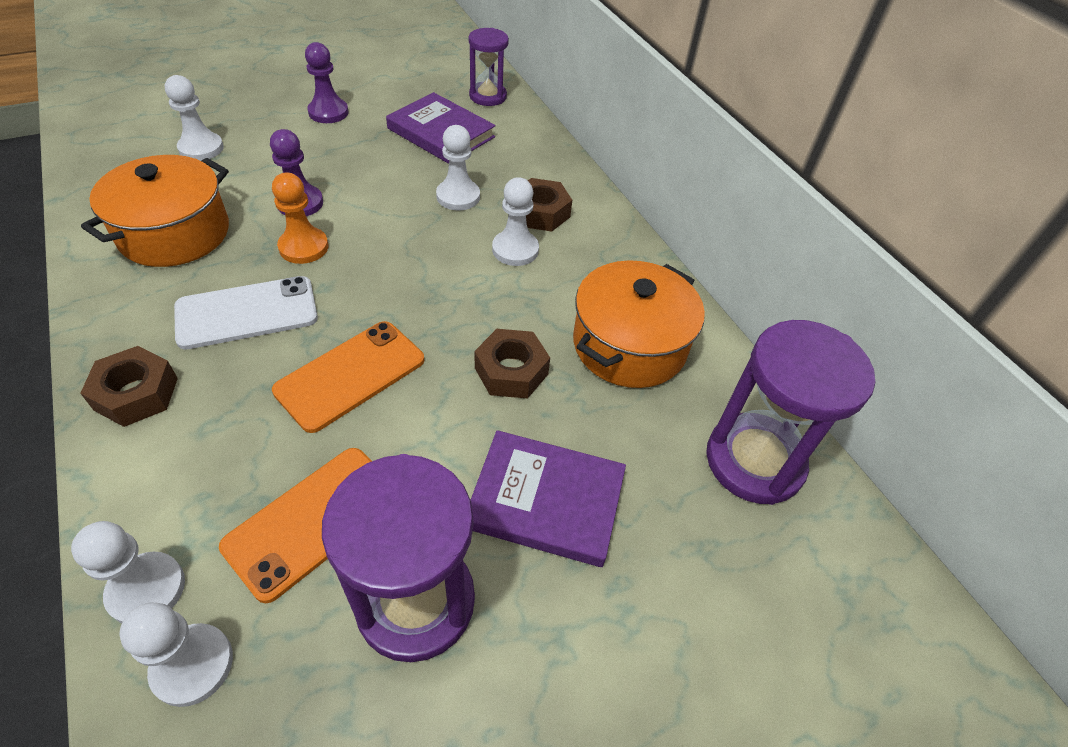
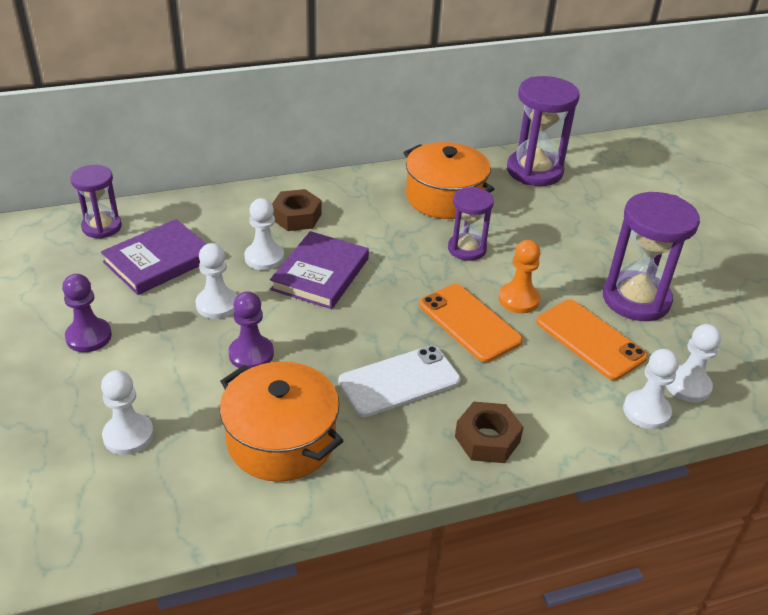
camera: 80 degrees left, 10 degrees down
white phone [174,276,318,350] -> white phone turned 75 degrees clockwise [338,346,461,417]
orange pawn [272,173,328,264] -> orange pawn moved to [499,240,541,313]
purple book [471,430,626,567] -> purple book moved to [270,231,369,309]
brown nut [475,329,550,399] -> purple hourglass [448,187,494,261]
white pawn [492,177,539,266] -> white pawn moved to [195,243,237,319]

